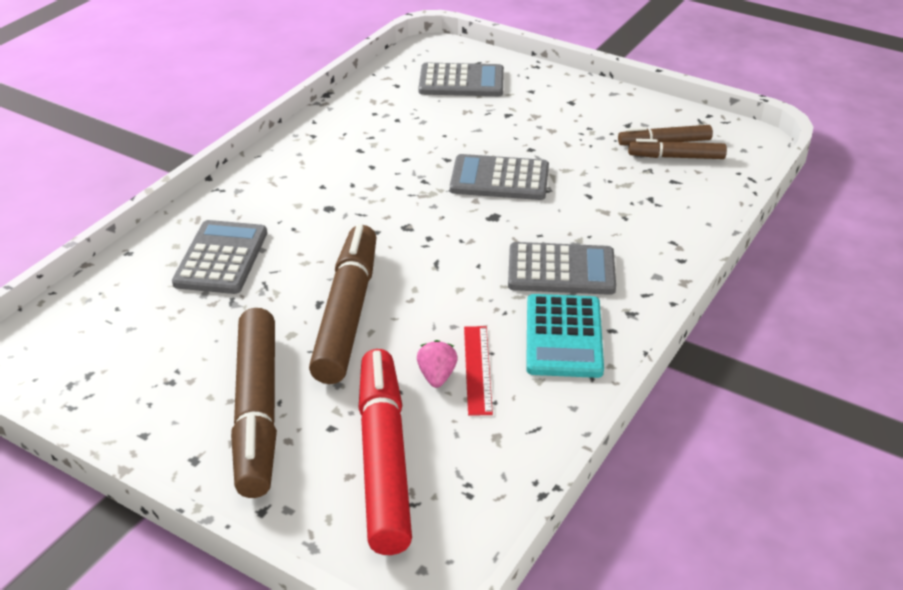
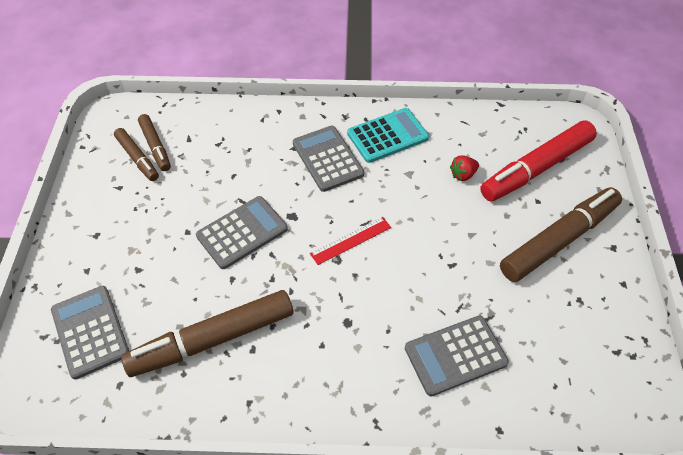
camera: 120 degrees left, 15 degrees up
brown marker [309,224,377,384] -> brown marker moved to [121,290,293,377]
pink strawberry [417,340,458,388] -> red strawberry [450,155,479,181]
grey calculator [450,154,549,200] -> grey calculator turned 105 degrees counterclockwise [196,196,288,269]
red ruler [464,326,493,416] -> red ruler moved to [310,217,391,265]

